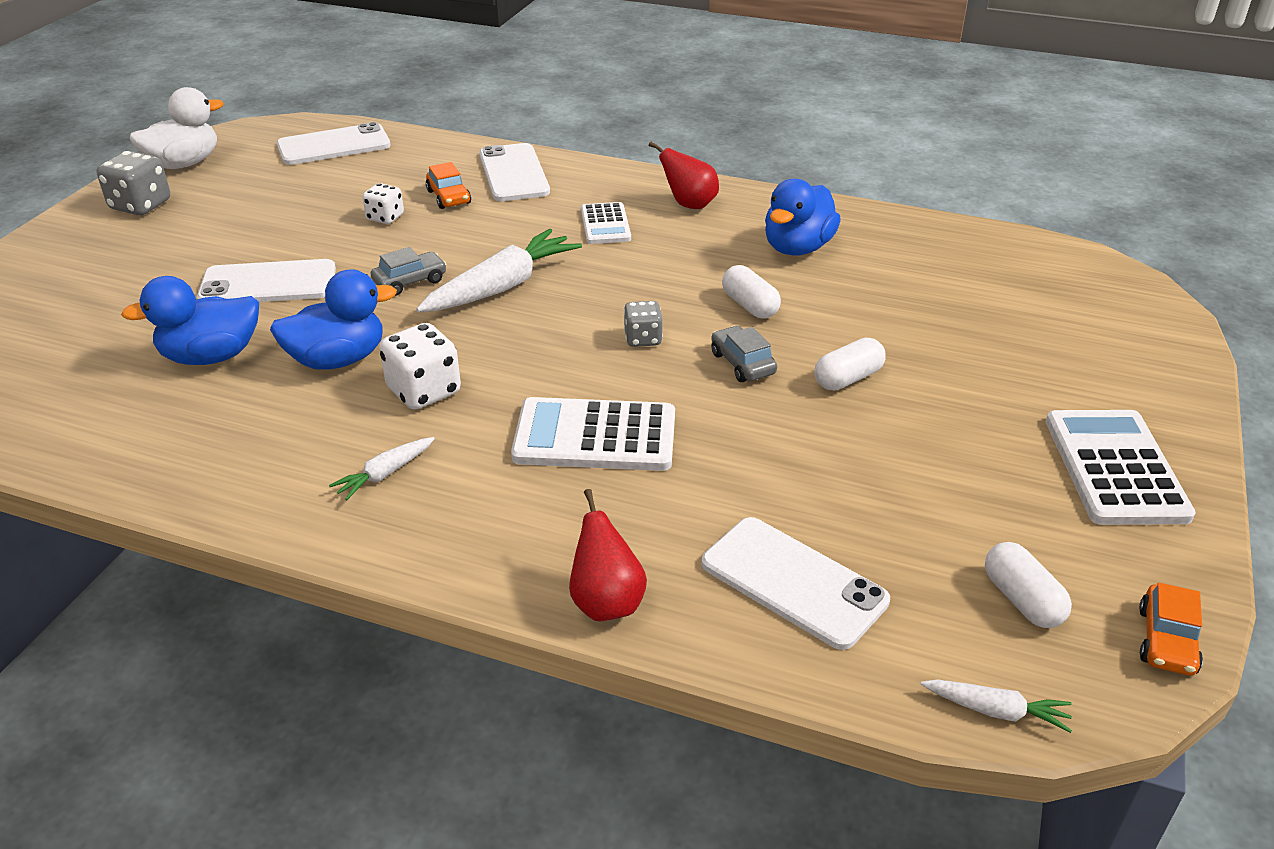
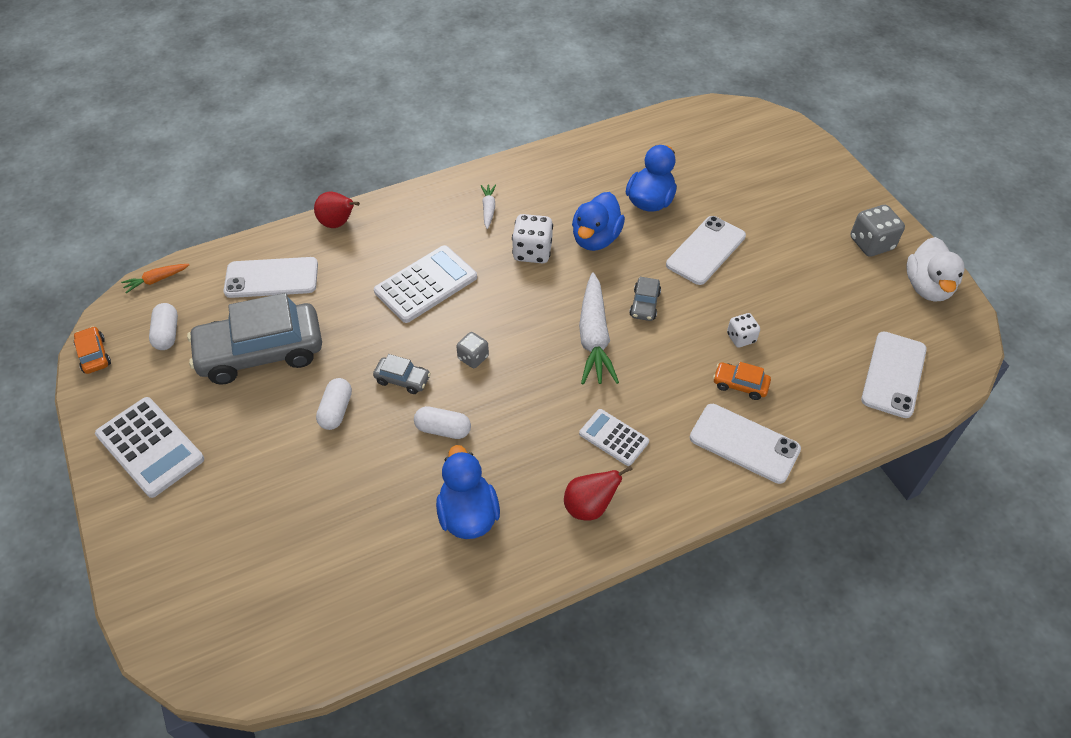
camera: 135 degrees right, 15 degrees up
white carrot [921,679,1072,733] -> orange carrot [121,264,189,293]
white capsule [985,542,1072,628] -> white capsule turned 60 degrees clockwise [149,303,178,350]
none -> grey car [187,293,322,385]

